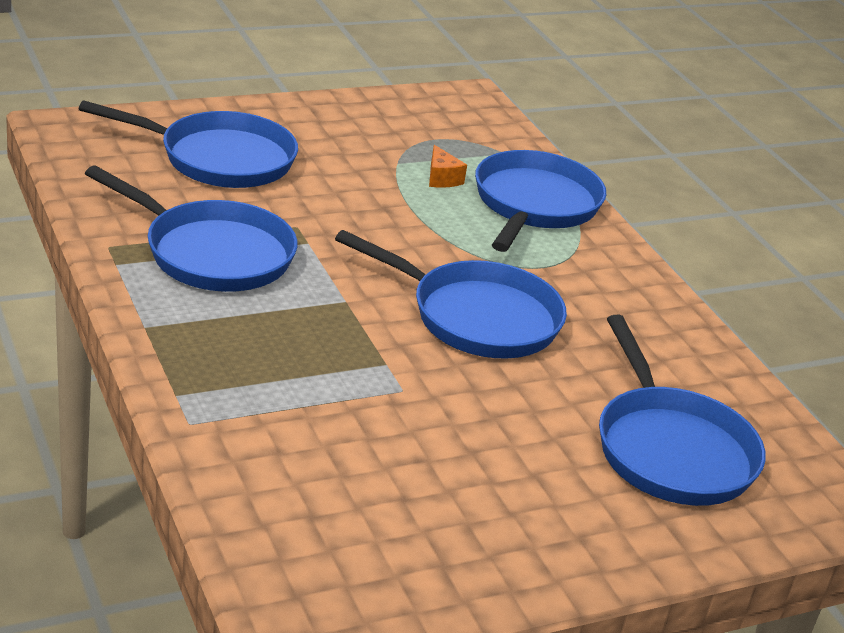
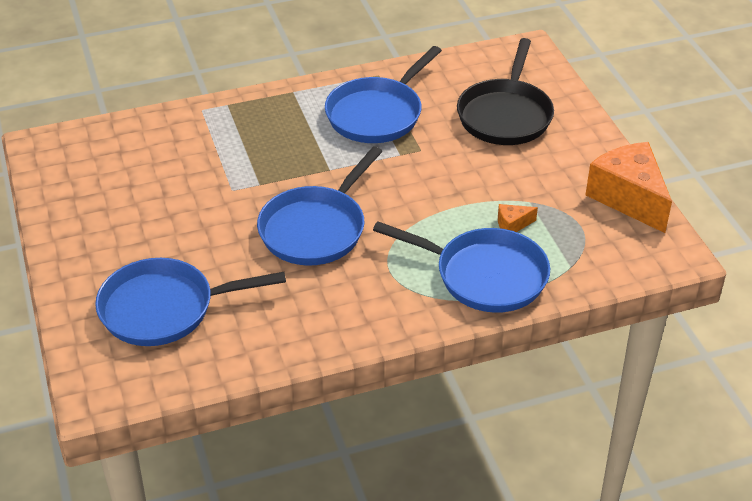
camera: 100 degrees right, 10 degrees up
blue pan [78,100,298,188] -> black pan [457,38,554,145]
none -> orange cheese [586,142,672,233]

